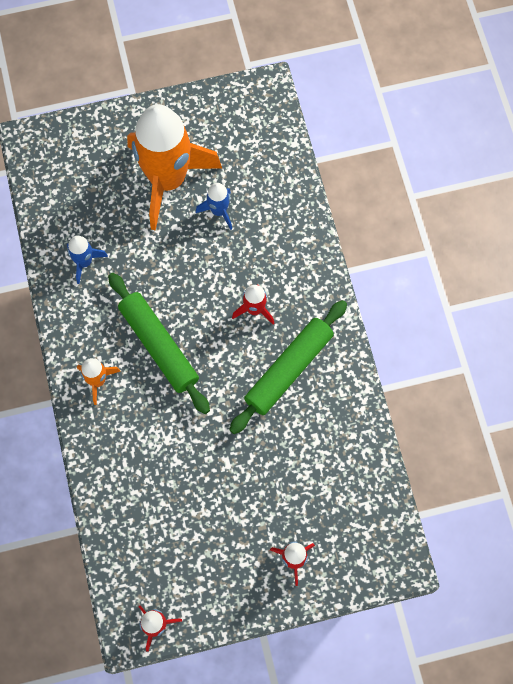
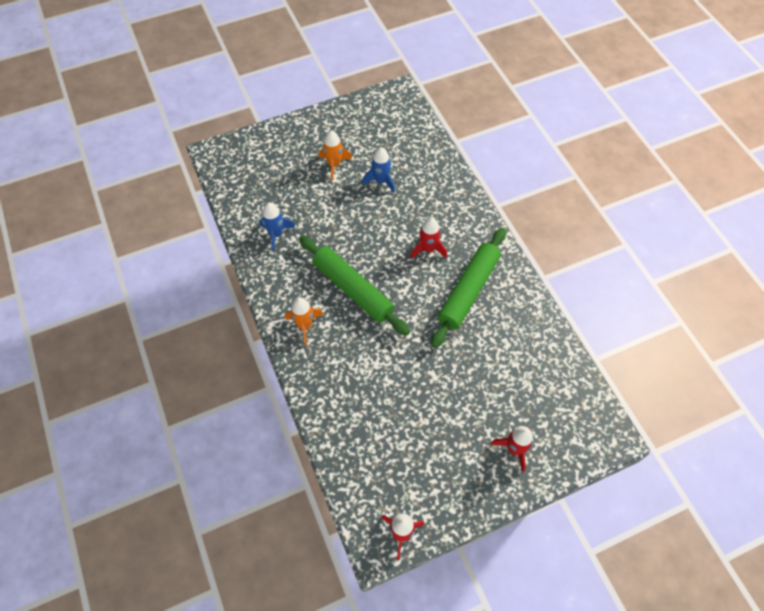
camera: 10 degrees left, 10 degrees down
orange rocket [127,104,222,231] -> orange rocket [319,130,352,180], size x0.42

